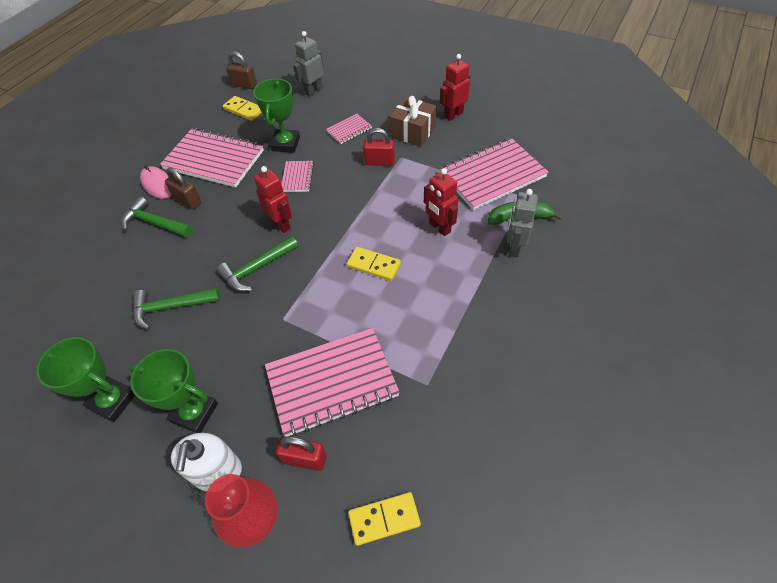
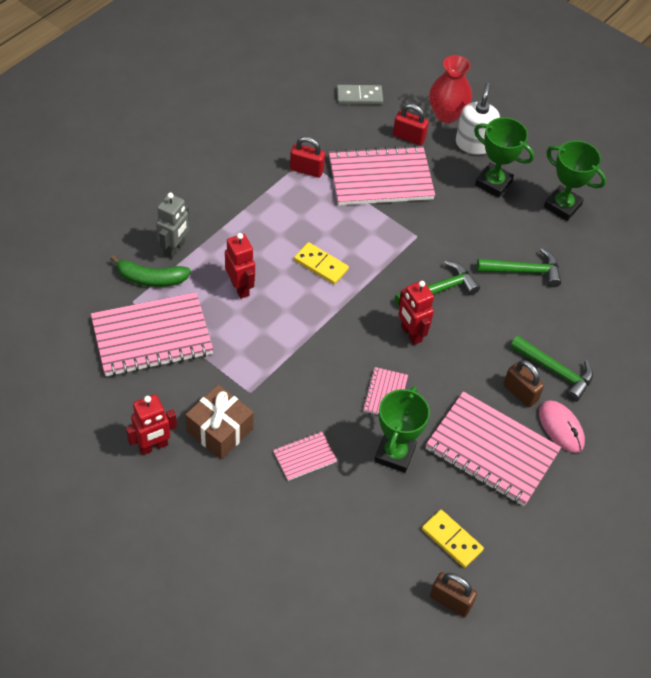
camera: 175 degrees left, 0 degrees up
grey robot [293,31,324,97] -> none
yellow domino [348,492,421,546] -> grey domino [336,85,383,104]
red padlock [363,128,395,166] -> red padlock moved to [290,136,325,178]

